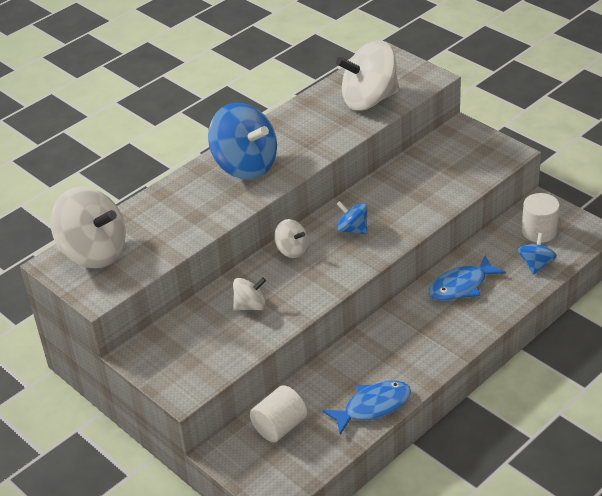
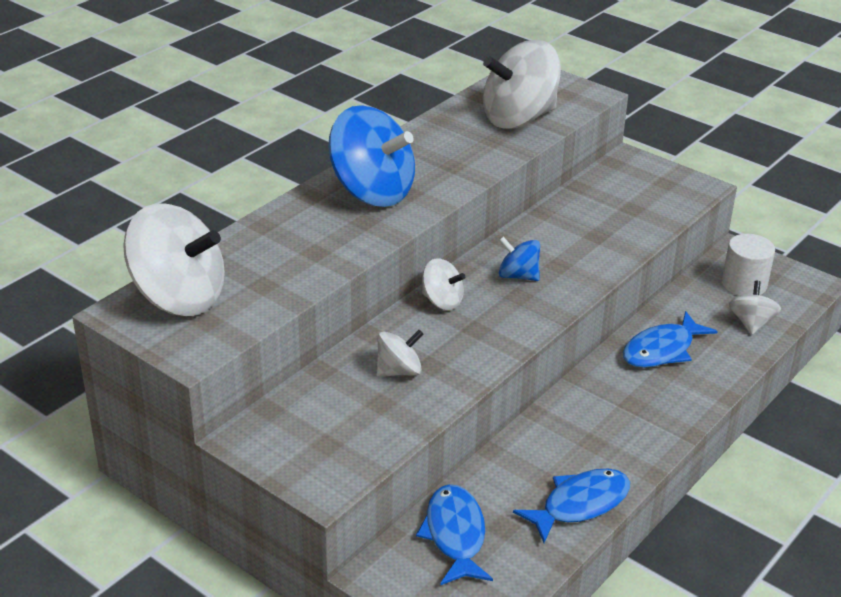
camera: 10 degrees left, 5 degrees down
white cylinder [250,385,307,442] -> blue fish [416,484,493,585]
blue spinning top [518,233,557,275] -> white spinning top [729,281,781,335]

